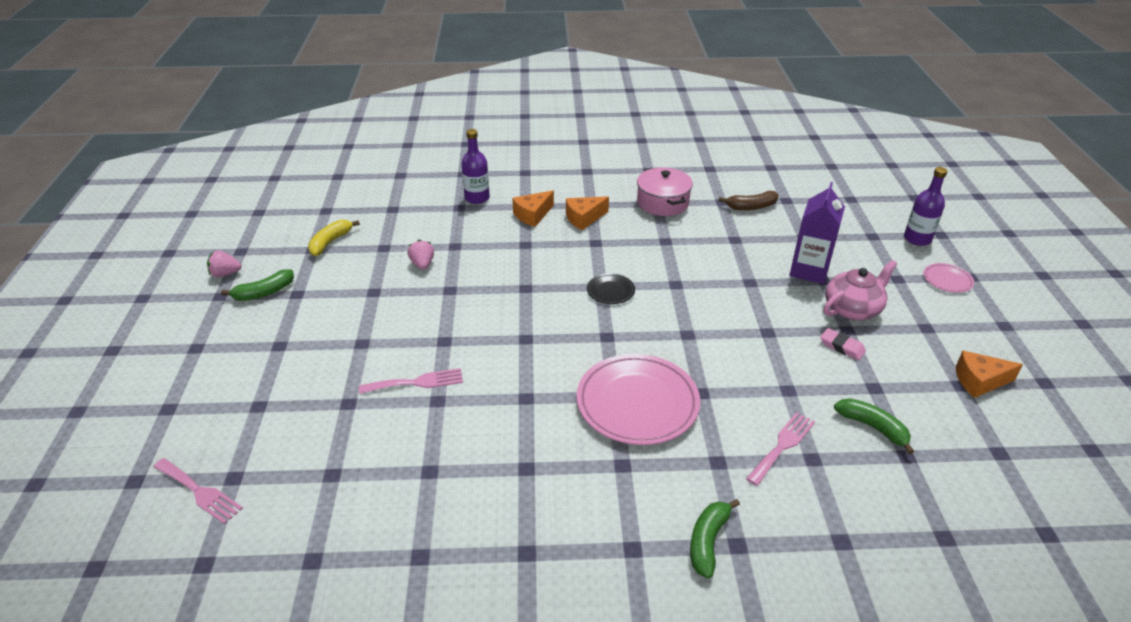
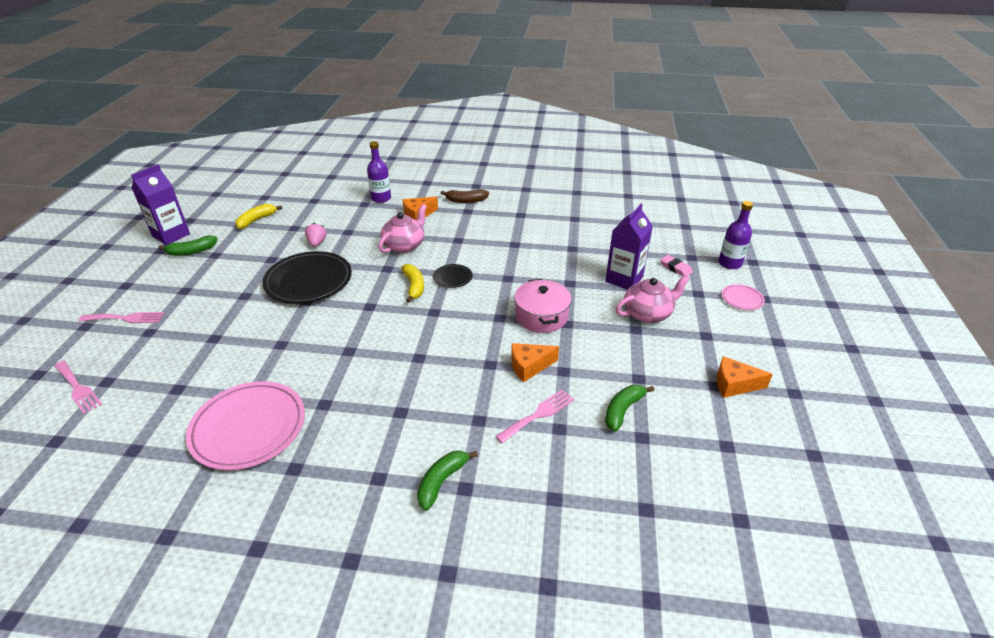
camera: 10 degrees right, 0 degrees up
pink strawberry [207,250,242,277] -> purple carton [131,165,190,245]
pink fork [359,368,463,394] -> pink fork moved to [79,312,164,323]
orange cheese [566,196,609,230] -> orange cheese moved to [511,343,559,382]
pink plate [576,354,700,445] -> pink plate moved to [186,381,305,470]
pink pot [637,167,693,216] -> pink pot moved to [514,279,572,333]
brown banana [719,191,779,210] -> brown banana moved to [441,189,489,203]
pink eraser [820,328,866,360] -> pink eraser moved to [660,255,693,277]
green banana [834,398,914,454] -> green banana turned 105 degrees counterclockwise [605,385,654,432]
none -> black plate [262,251,352,304]
none -> pink teapot [378,204,427,253]
none -> yellow banana [401,264,424,303]

